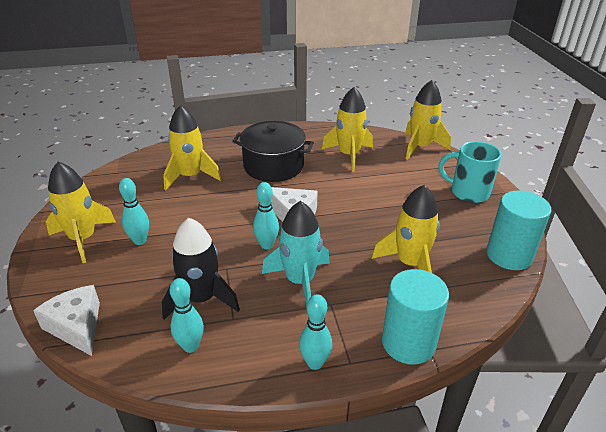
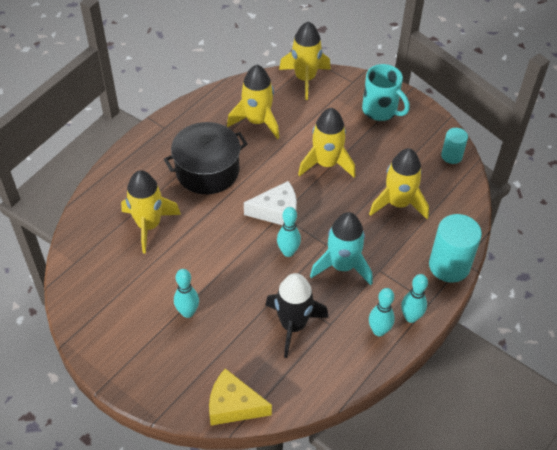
camera: 40 degrees left, 15 degrees up
white cheese [33,285,100,356] -> yellow cheese [209,368,272,425]
yellow rocket [46,162,116,263] -> yellow rocket moved to [298,108,355,177]
turquoise bowling pin [170,278,204,353] -> turquoise bowling pin moved to [369,288,395,336]
turquoise mug [438,141,501,203] -> turquoise mug turned 120 degrees counterclockwise [362,64,410,121]
turquoise cylinder [486,190,551,270] -> turquoise cylinder [441,128,468,164], size x0.57

